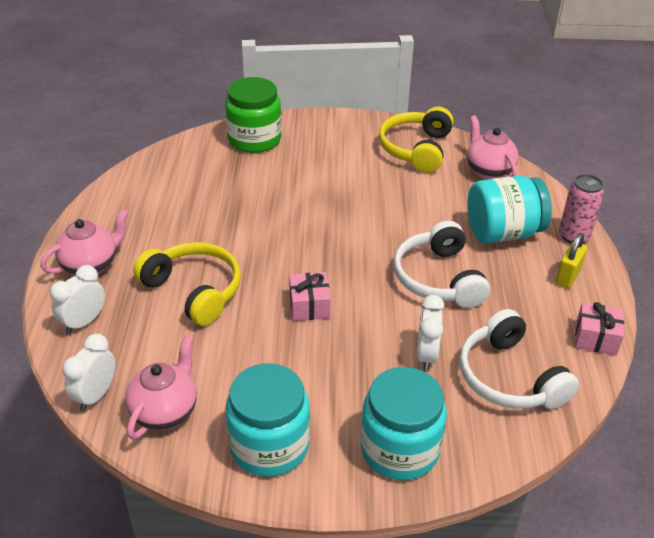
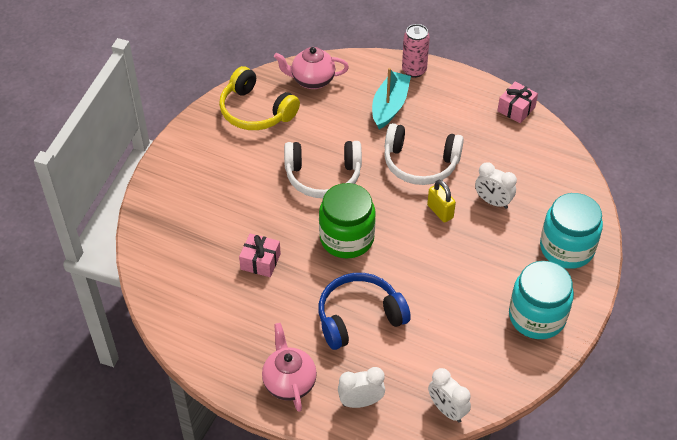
camera: 65 degrees left, 10 degrees up
white clock [50,265,105,334] -> white clock turned 105 degrees clockwise [338,367,385,408]
pink teapot [125,335,197,440] -> none
yellow headphones [133,242,241,326] -> blue headphones [318,273,411,350]
green jar [225,77,282,153] -> green jar moved to [319,183,376,258]
pink gift [289,272,331,321] -> pink gift moved to [239,233,281,277]
white headphones [459,309,579,409] -> white headphones moved to [284,141,362,198]
turquoise jar [467,176,552,243] -> turquoise boat [372,68,411,129]
yellow padlock [556,233,587,288] -> yellow padlock moved to [427,180,456,223]

